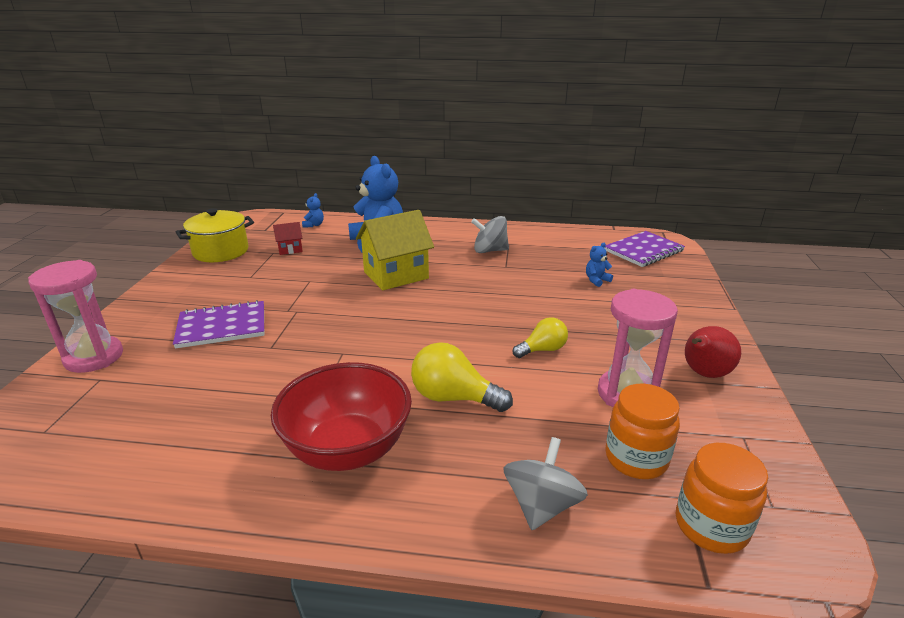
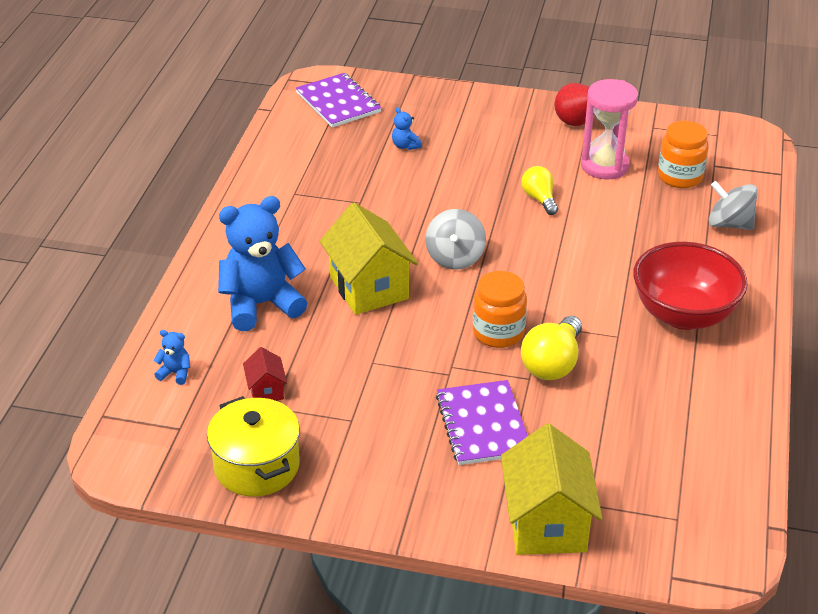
camera: 85 degrees left, 10 degrees up
pink hourglass [28,260,123,373] -> yellow house [501,424,602,555]
yellow light bulb [411,342,513,412] -> yellow light bulb moved to [521,316,582,380]
grey spinning top [471,216,509,253] -> grey spinning top moved to [425,209,486,270]
orange jar [676,443,768,554] -> orange jar moved to [473,271,527,348]

